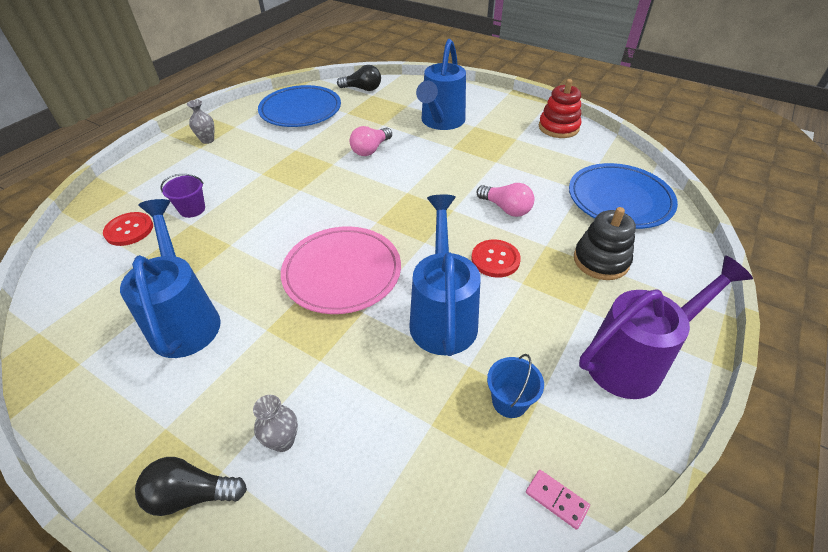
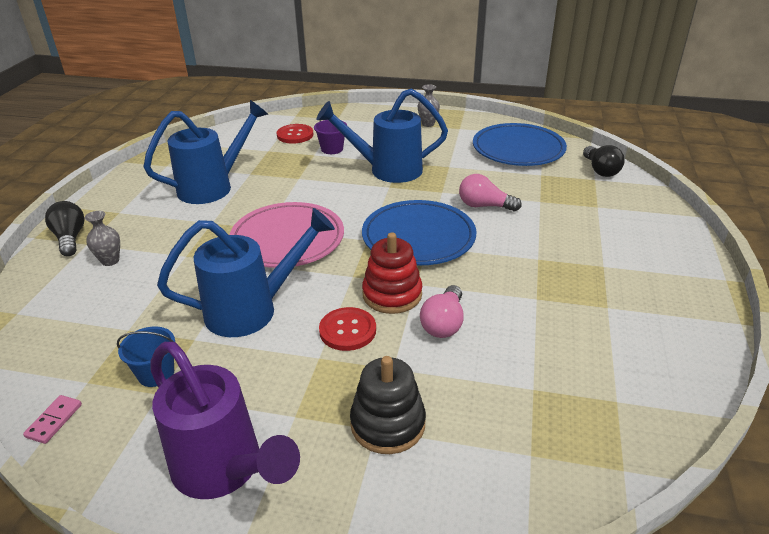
camera: 70 degrees right, 10 degrees down
blue watering can [416,39,466,130] -> blue watering can moved to [316,88,448,183]
red stacking toy [539,79,581,138] -> red stacking toy moved to [362,232,422,314]
blue plate [569,163,678,229] -> blue plate moved to [362,200,476,265]

